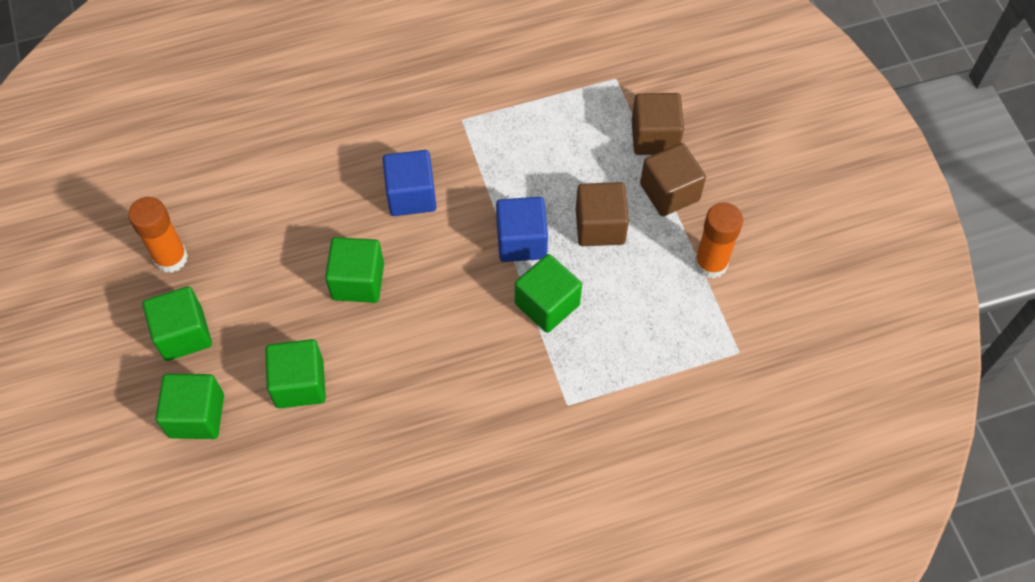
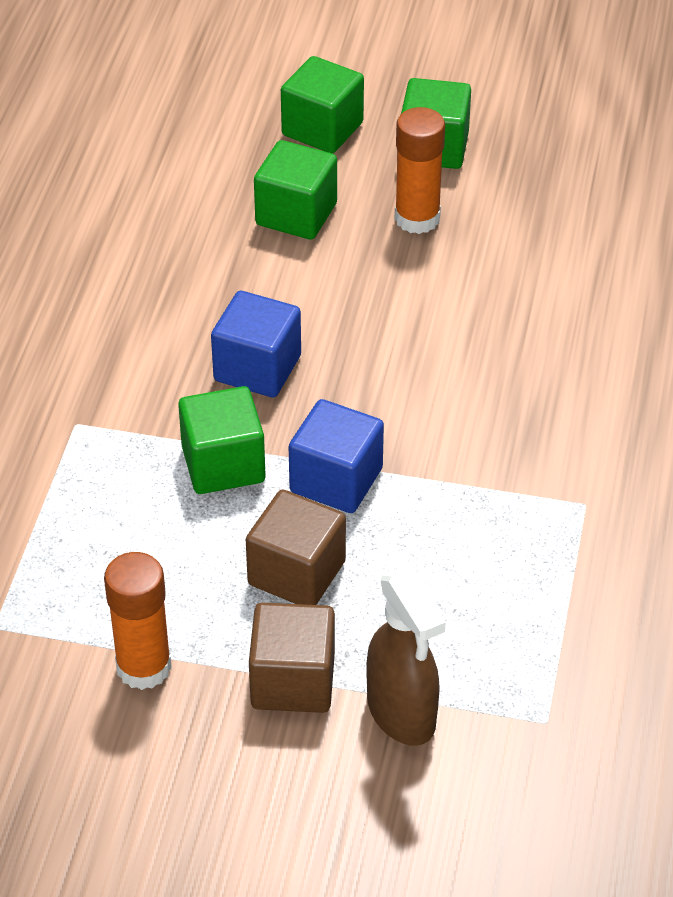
camera: 120 degrees right, 15 degrees down
orange glue stick [128,197,188,273] -> orange glue stick moved to [395,107,445,234]
green cube [325,237,384,303] -> none
blue cube [382,150,437,216] -> blue cube moved to [211,291,301,398]
brown cube [632,93,684,155] -> brown spray bottle [366,567,446,746]

